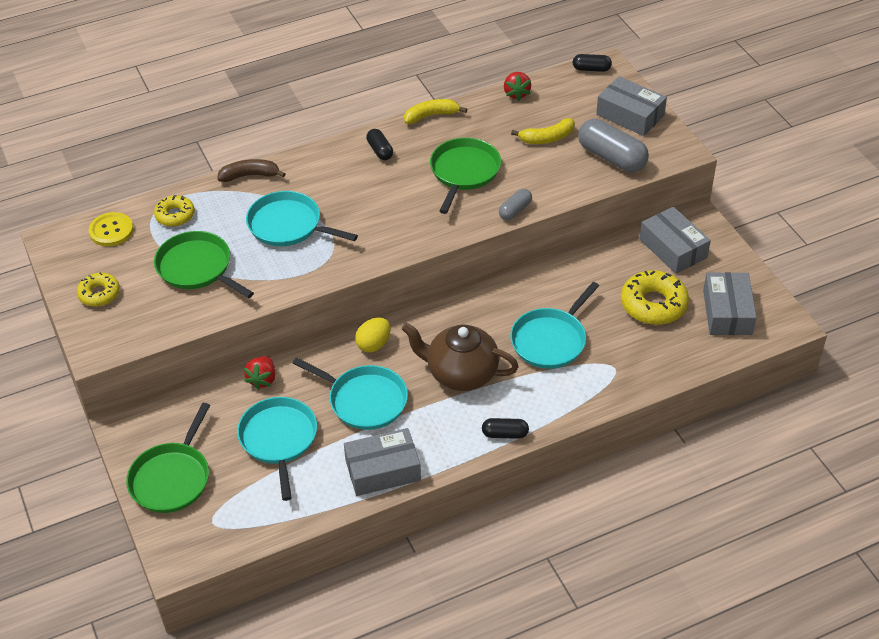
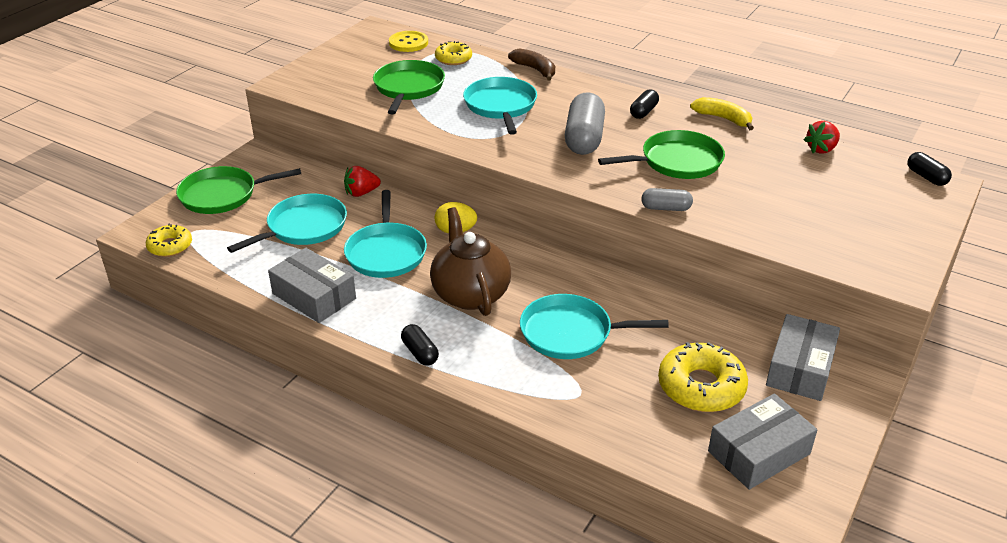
camera: 55 degrees right, 10 degrees down
yellow donut [77,272,120,307] -> yellow donut moved to [146,224,192,257]
yellow banana [511,118,575,144] -> none
grey capsule [578,119,649,172] -> grey capsule moved to [565,92,605,155]
grey box [596,76,667,136] -> none

